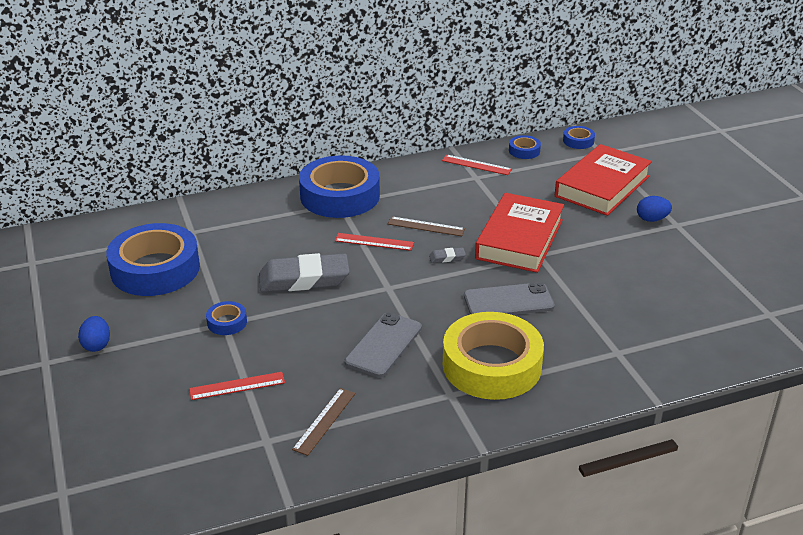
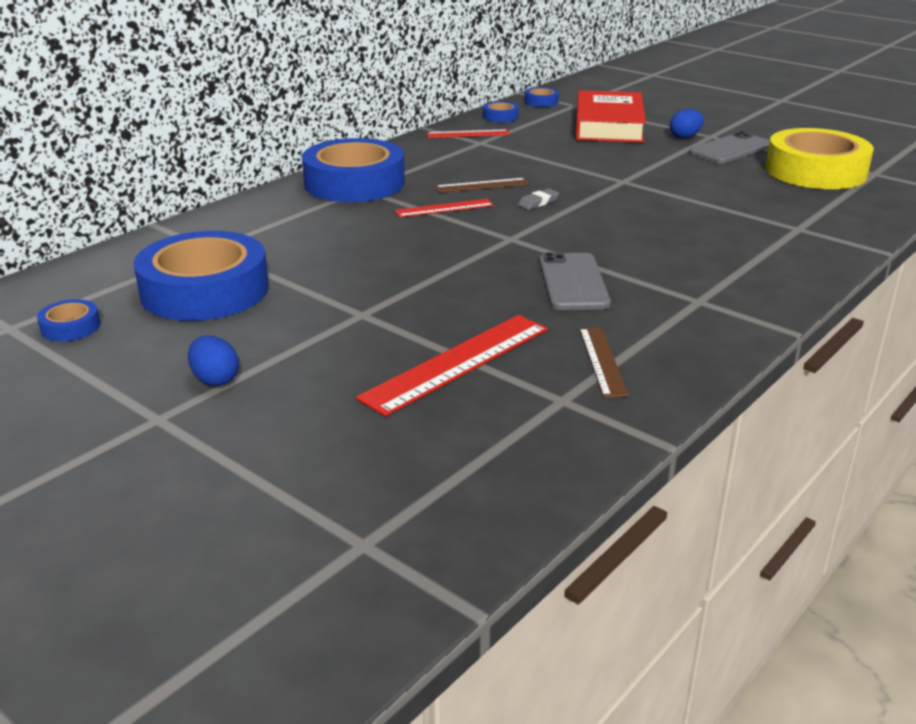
camera: 30 degrees left, 5 degrees down
red ruler [189,372,285,400] -> red ruler [356,315,548,417], size x1.73
blue tape [206,301,247,335] -> blue tape moved to [37,299,100,341]
grey eraser [259,253,350,292] -> none
yellow tape [443,312,544,400] -> yellow tape moved to [766,128,874,189]
grey phone [464,282,555,315] -> grey phone moved to [689,131,770,164]
red book [475,193,564,273] -> none

